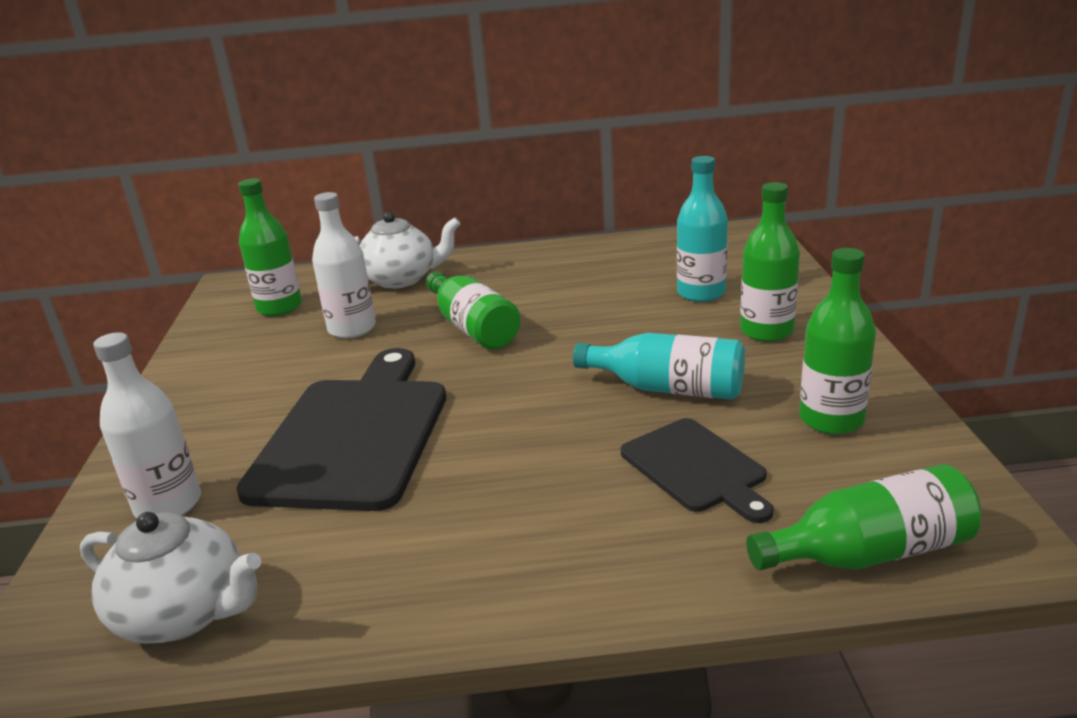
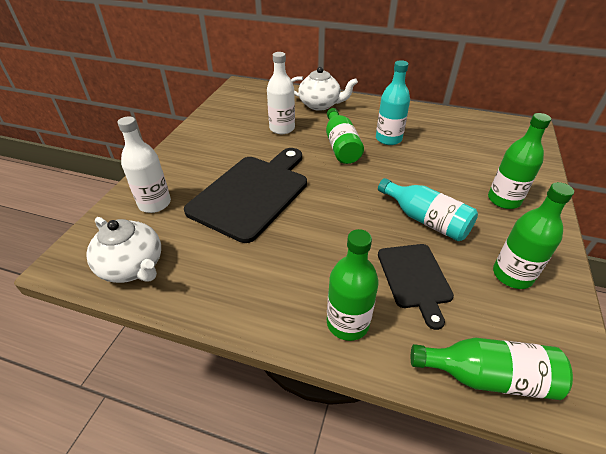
camera: 20 degrees right, 15 degrees up
green bottle [238,178,302,316] -> green bottle moved to [327,229,379,341]
turquoise bottle [677,156,728,302] -> turquoise bottle moved to [376,60,410,145]

